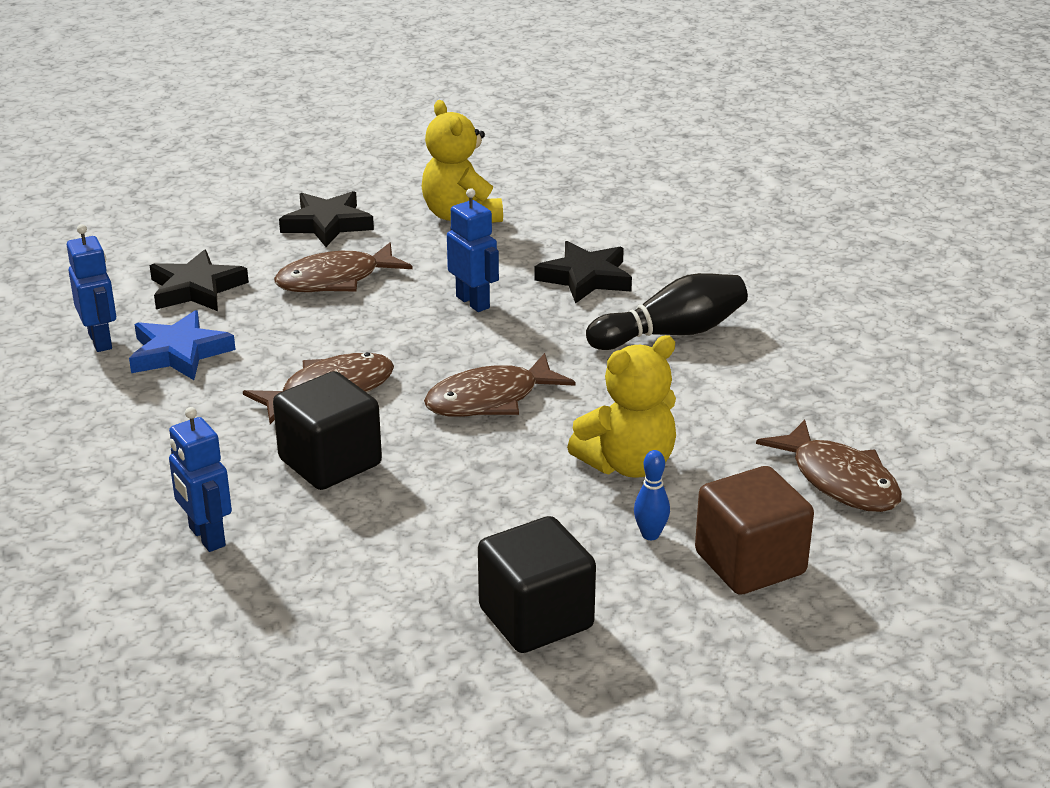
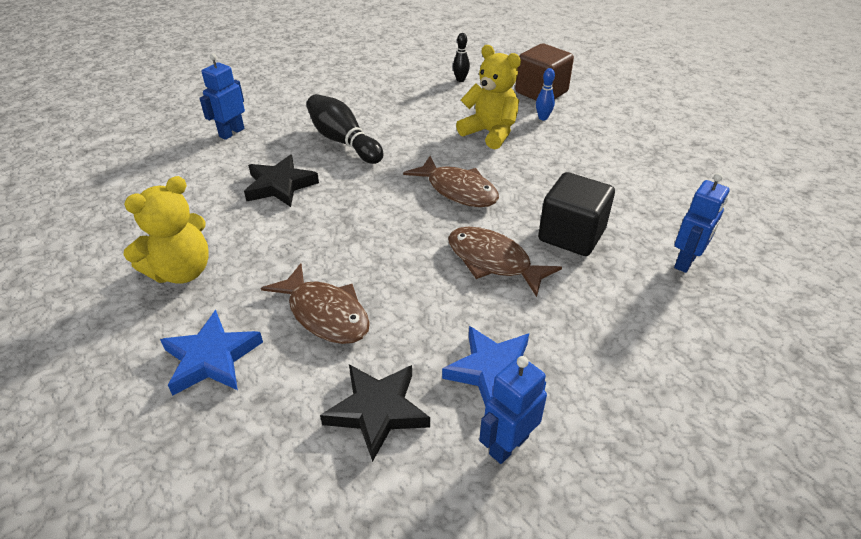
camera: 110 degrees left, 10 degrees up
black star [279,191,374,247] -> blue star [160,310,263,396]
blue robot [447,188,499,312] -> blue robot moved to [199,54,245,140]
black cube [478,516,596,653] -> none
brown fish [756,419,902,512] -> black bowling pin [453,33,470,82]

